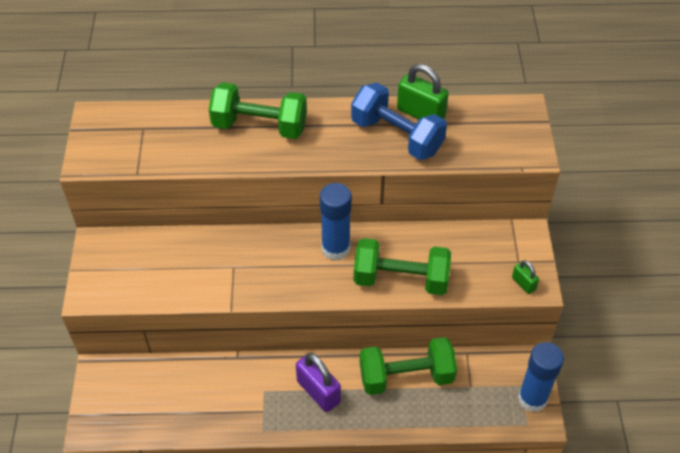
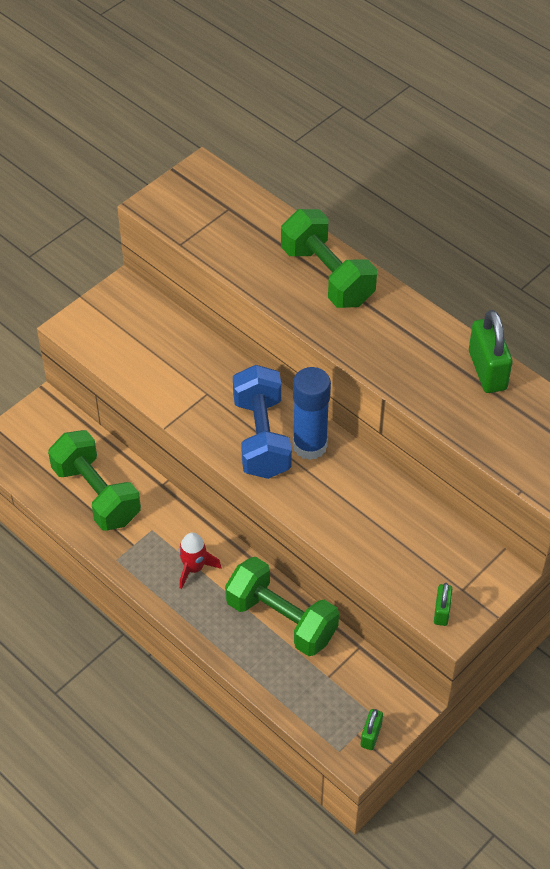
camera: 45 degrees right, 0 degrees up
purple padlock [296,353,341,412] -> red rocket [179,532,221,589]
blue dumbbell [351,83,447,160] -> blue dumbbell moved to [233,365,292,479]
green dumbbell [354,238,451,295] -> green dumbbell moved to [48,430,141,531]
blue glue stick [518,342,564,412] -> green padlock [361,709,383,750]

